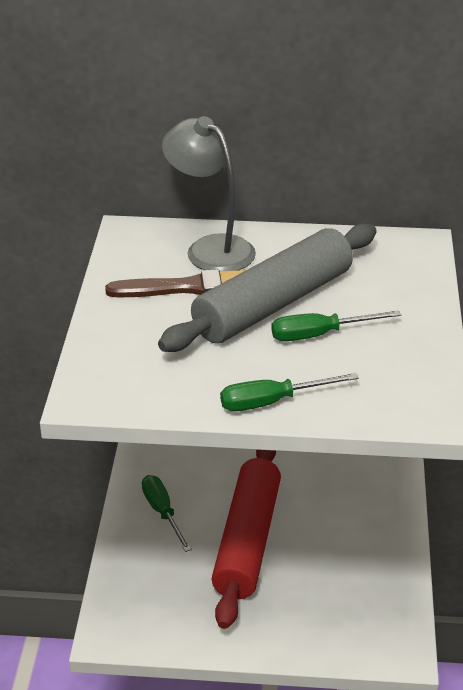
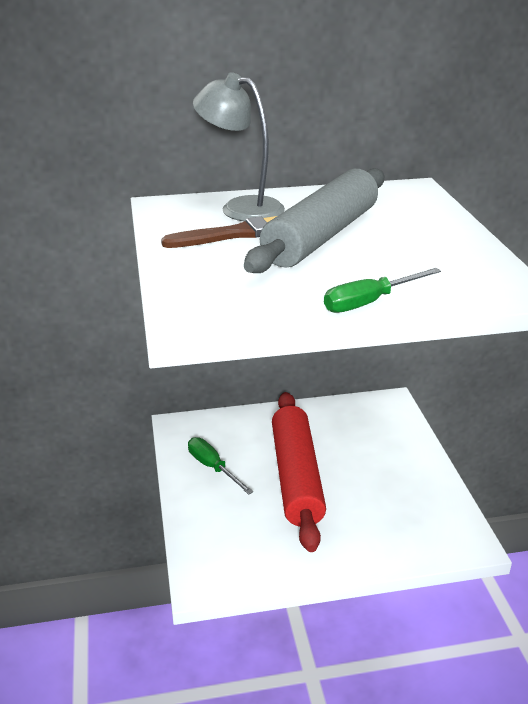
camera: 15 degrees left, 5 degrees down
green screwdriver [271,310,401,341] -> none

